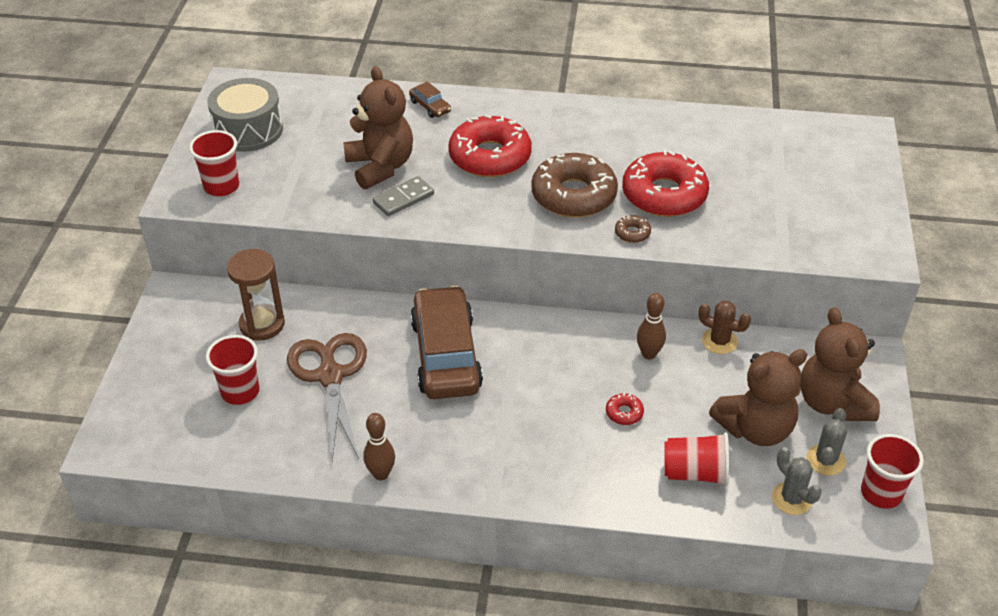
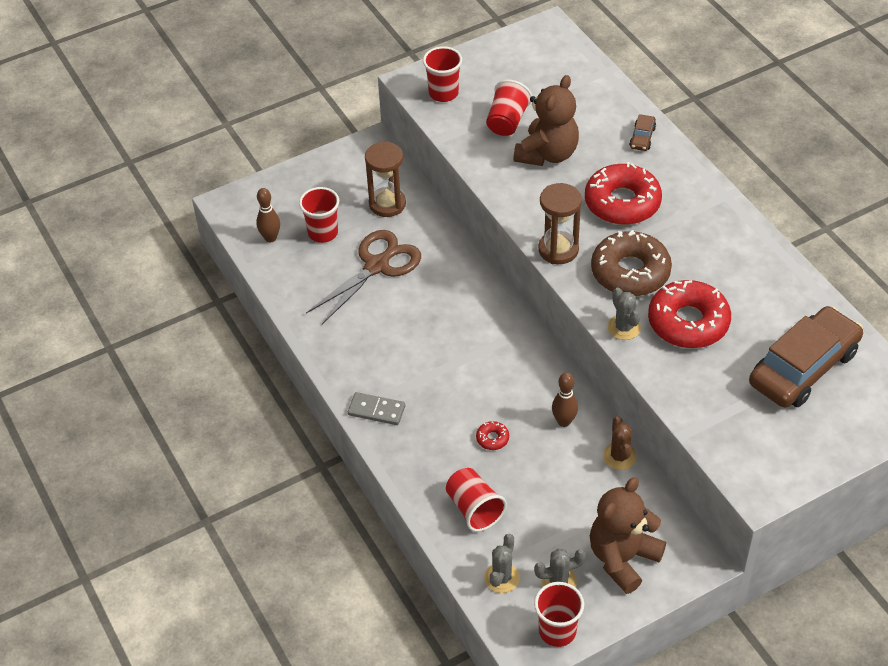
camera: 55 degrees right, 5 degrees up
grey drum [207,78,283,152] -> none
brown bowling pin [363,413,395,480] -> brown bowling pin moved to [256,188,280,242]
grey domino [372,176,434,216] -> grey domino moved to [348,392,405,425]
brown car [410,286,483,399] -> brown car moved to [749,306,863,408]
brown donut [615,215,651,243] -> grey cactus [608,287,641,340]
brown teddy bear [709,349,807,446] -> none
none -> red cup [486,80,532,136]
none -> brown hourglass [538,183,582,264]

